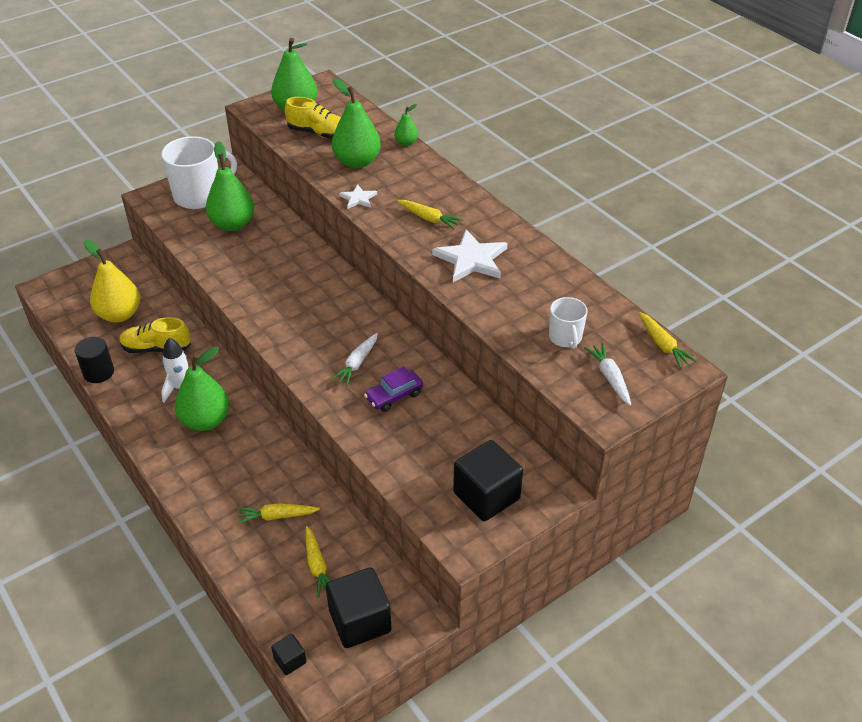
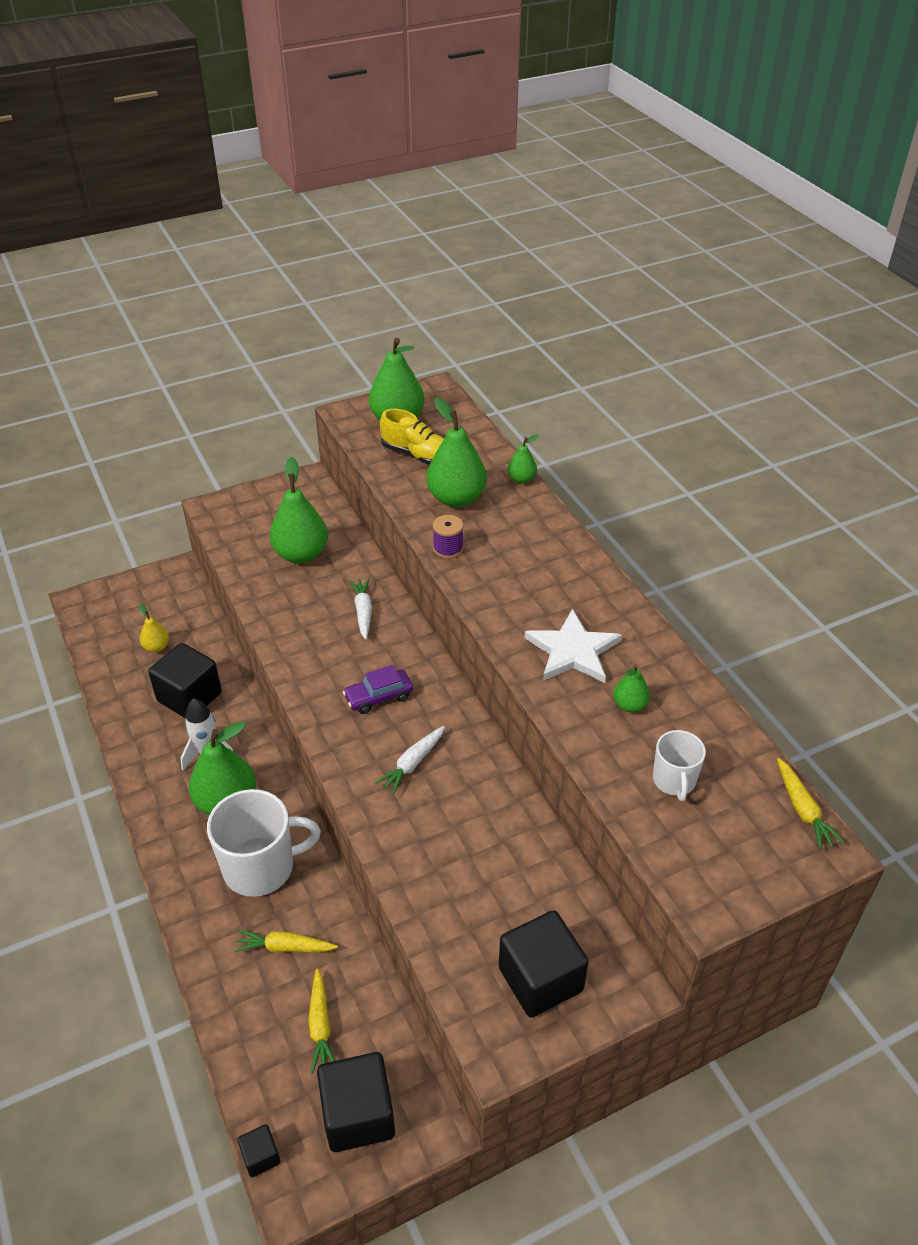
camera: 10 degrees right, 0 degrees up
black cylinder [75,337,114,383] -> none
yellow pear [84,240,140,322] -> yellow pear [139,604,169,652], size x0.50
yellow shoe [119,317,191,353] -> black cube [148,643,222,719]
white mug [161,136,237,209] -> white mug moved to [207,789,321,897]
white star [339,184,377,209] -> purple spool [433,515,464,559]
purple car [364,366,423,412] -> purple car moved to [343,665,413,714]
yellow carrot [397,200,463,229] -> none
white carrot [584,343,631,406] -> white carrot moved to [349,578,372,640]
none -> green pear [613,664,650,712]

